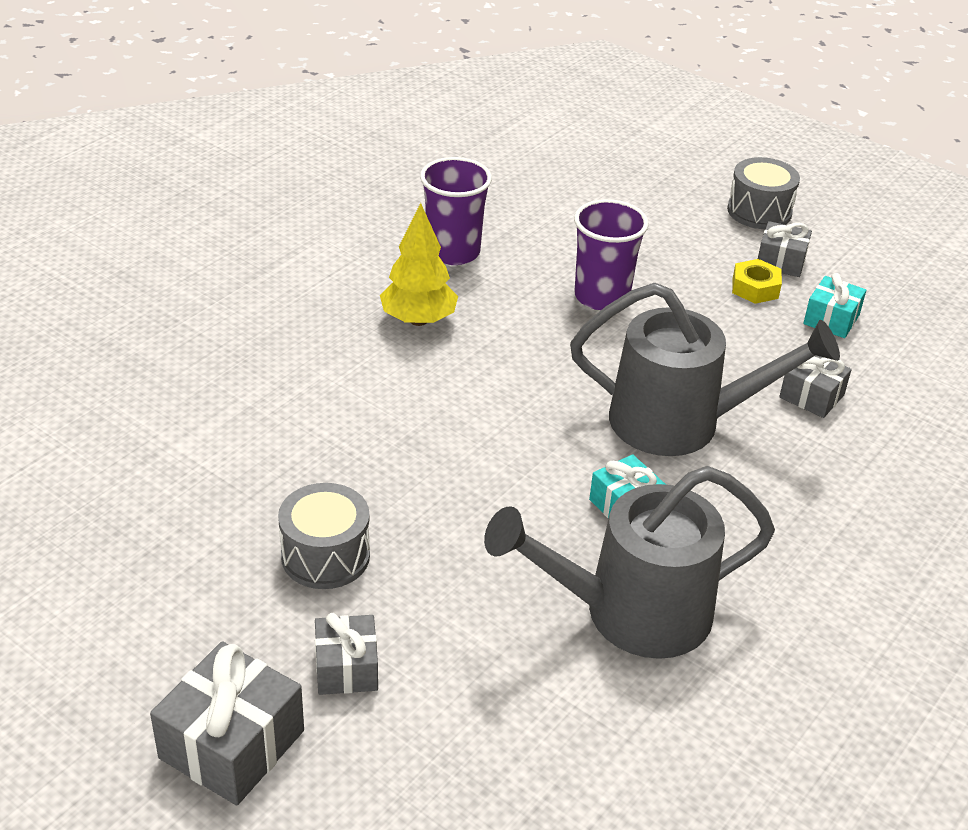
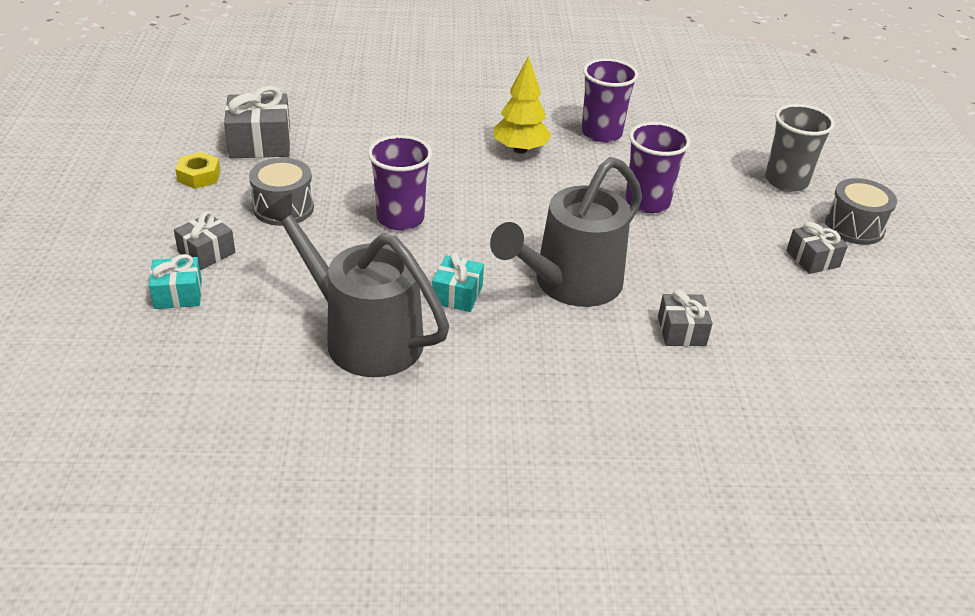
camera: 50 degrees right, 0 degrees up
grey gift [150,641,304,805] -> grey gift moved to [224,86,291,158]
grey watering can [570,283,840,456] -> grey watering can turned 75 degrees clockwise [490,157,642,307]
yellow nut [732,259,782,304] -> yellow nut moved to [175,152,221,189]
turquoise gift [803,273,866,338] -> turquoise gift moved to [149,254,202,309]
none -> purple cup [368,135,432,231]
none -> grey cup [765,104,835,192]

